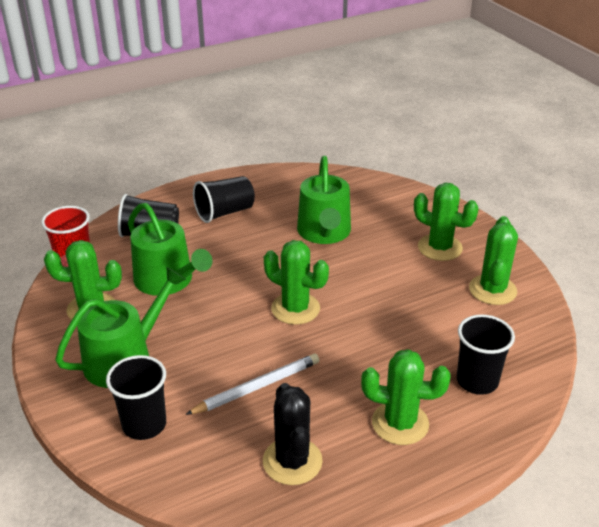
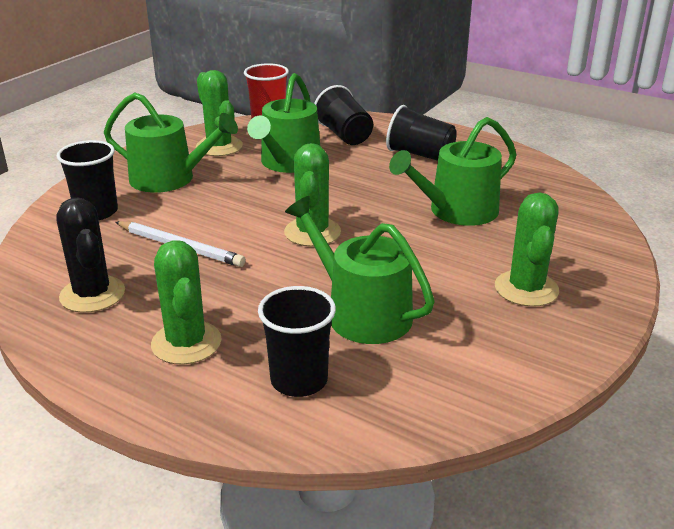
camera: 60 degrees right, 5 degrees down
black cactus [263,383,323,485] -> black cactus turned 75 degrees counterclockwise [56,198,125,313]
green cactus [469,216,518,305] -> none
none -> green watering can [285,196,435,344]

